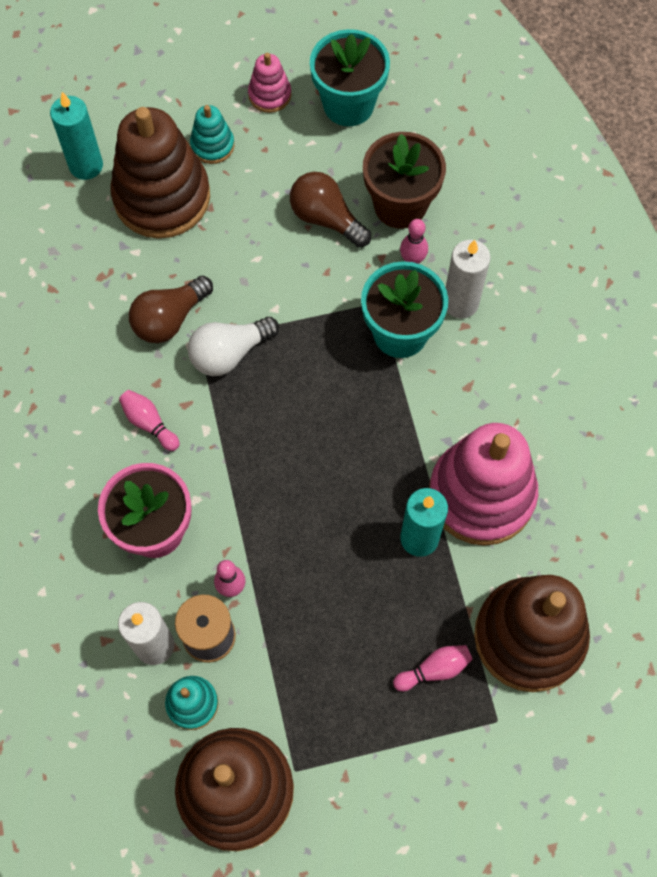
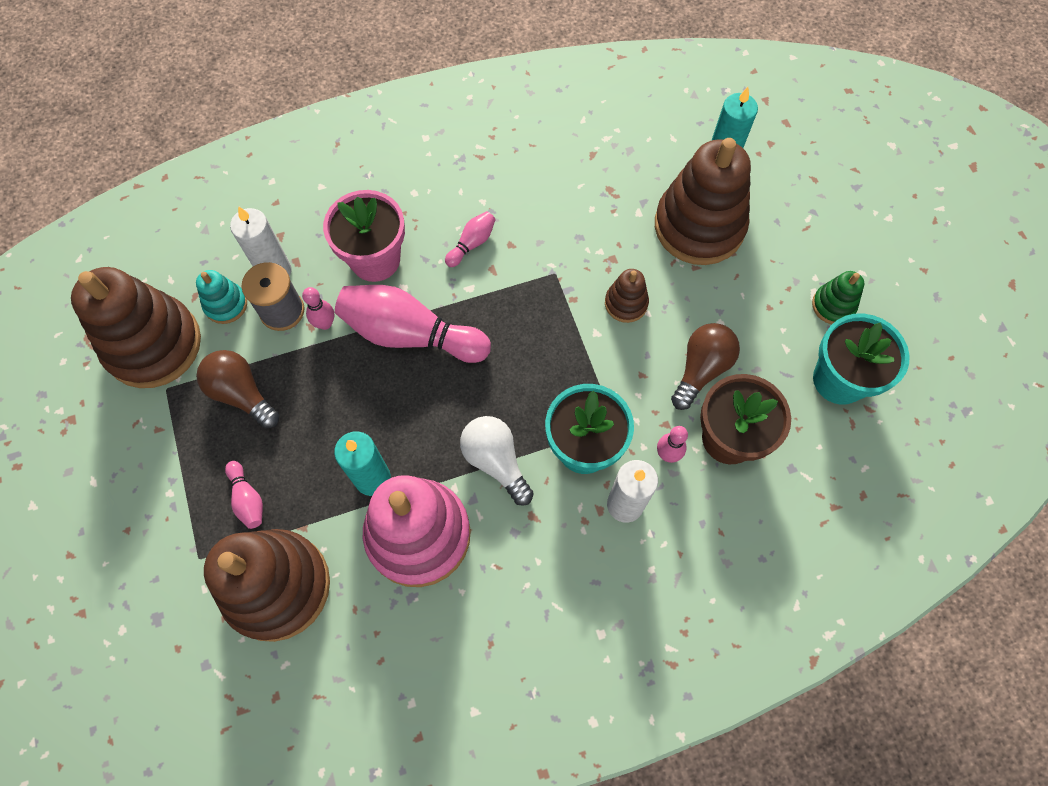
camera: 85 degrees right, 0 degrees up
brown light bulb [129,276,213,343] -> brown light bulb moved to [196,350,279,428]
white light bulb [188,317,279,376] -> white light bulb moved to [460,416,534,506]
turquoise stacking toy [190,105,234,164] -> none
pink stacking toy [248,53,291,113] -> green stacking toy [812,271,864,324]
none -> pink bowling pin [335,285,491,363]
none -> brown stacking toy [605,269,649,323]

